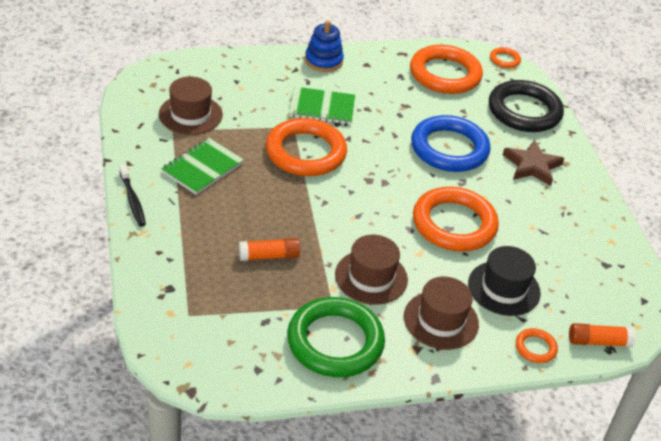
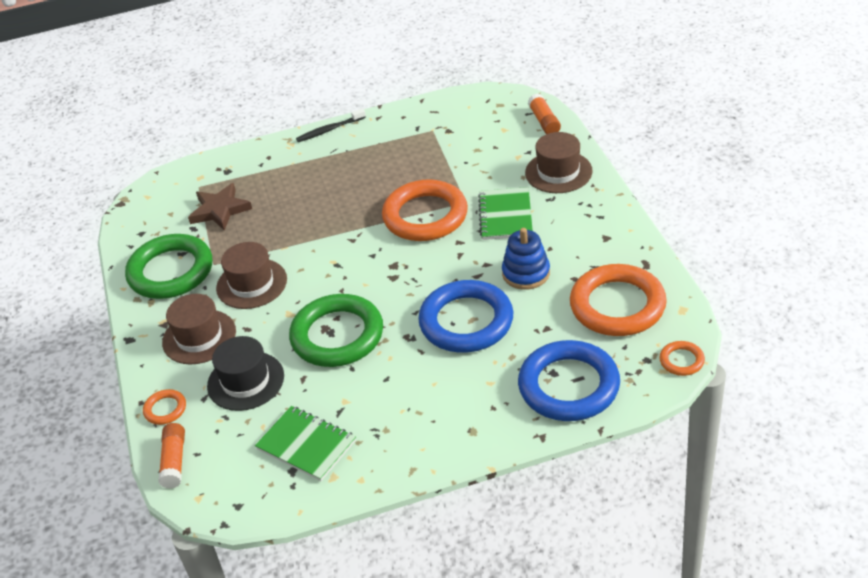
camera: 95 degrees right, 0 degrees up
brown hat [159,76,223,135] -> brown hat moved to [525,132,592,193]
green notebook [161,138,244,195] -> green notebook moved to [255,406,356,481]
orange glue stick [239,238,300,261] -> orange glue stick moved to [528,94,561,134]
blue stacking toy [305,20,344,72] -> blue stacking toy moved to [502,228,550,290]
orange ring [413,187,499,251] -> green ring [289,294,383,367]
black ring [489,80,564,132] -> blue ring [518,340,620,421]
brown star [503,140,564,186] -> brown star moved to [188,183,252,231]

